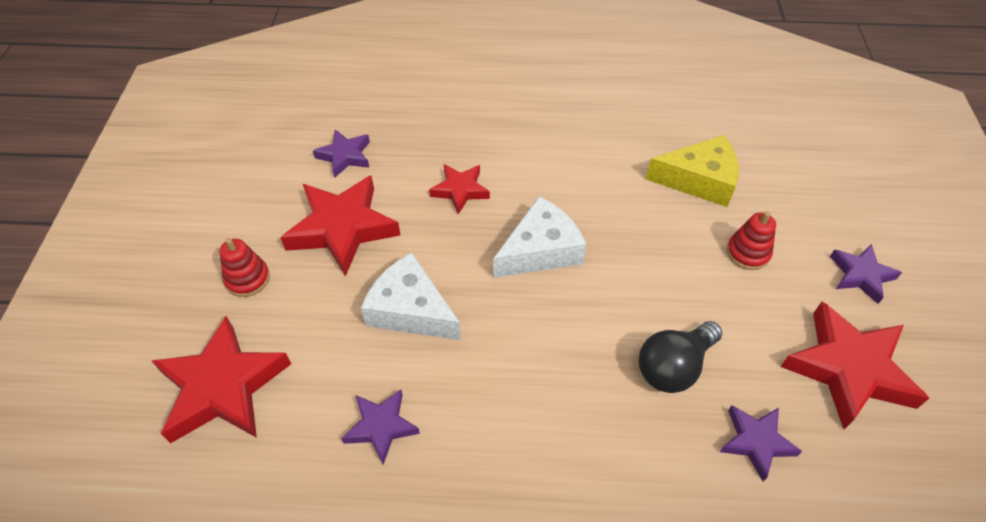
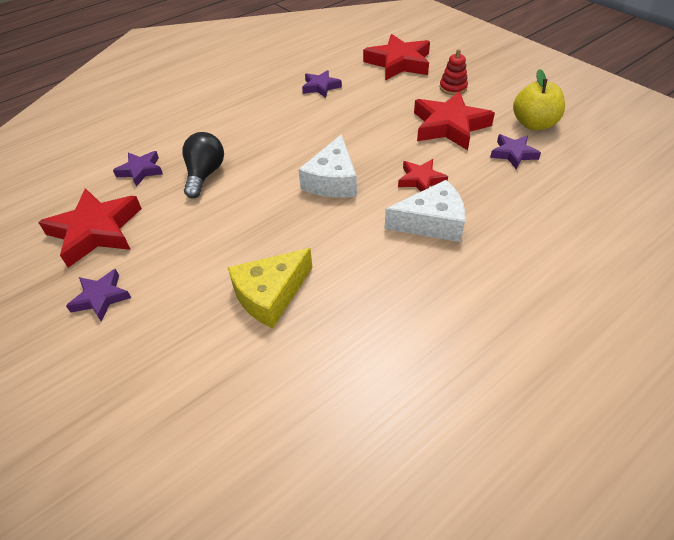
camera: 140 degrees right, 5 degrees down
white cheese [361,252,461,340] -> white cheese moved to [385,180,465,242]
red stacking toy [726,211,776,270] -> none
none -> yellow apple [513,69,565,130]

